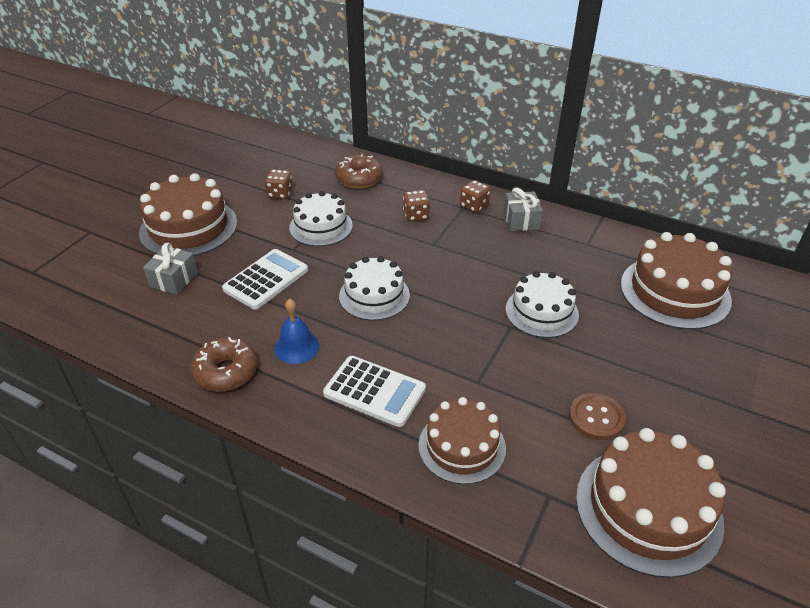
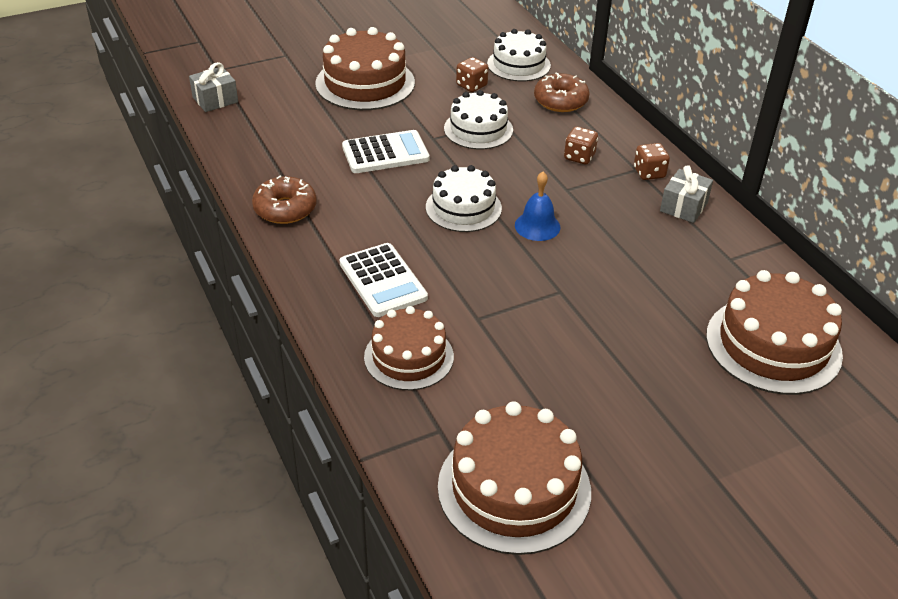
camera: 35 degrees right, 0 degrees up
grey gift [143,243,198,295] -> grey gift moved to [189,62,238,112]
blue bell [274,299,319,364] -> blue bell moved to [515,172,560,241]
white cake [506,271,579,338] -> white cake moved to [487,29,551,81]
brown button [569,393,625,440] -> none

